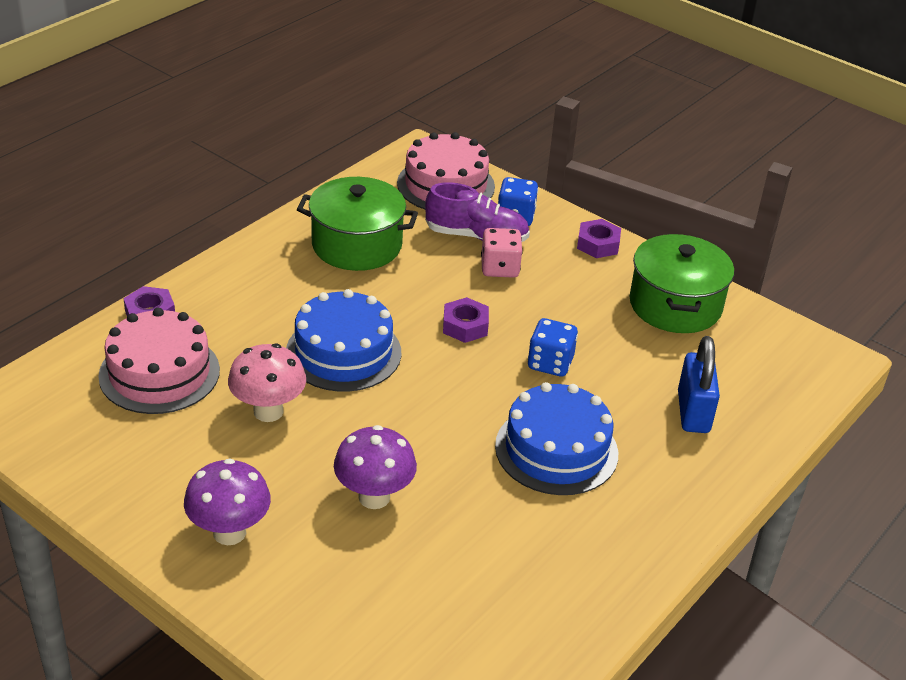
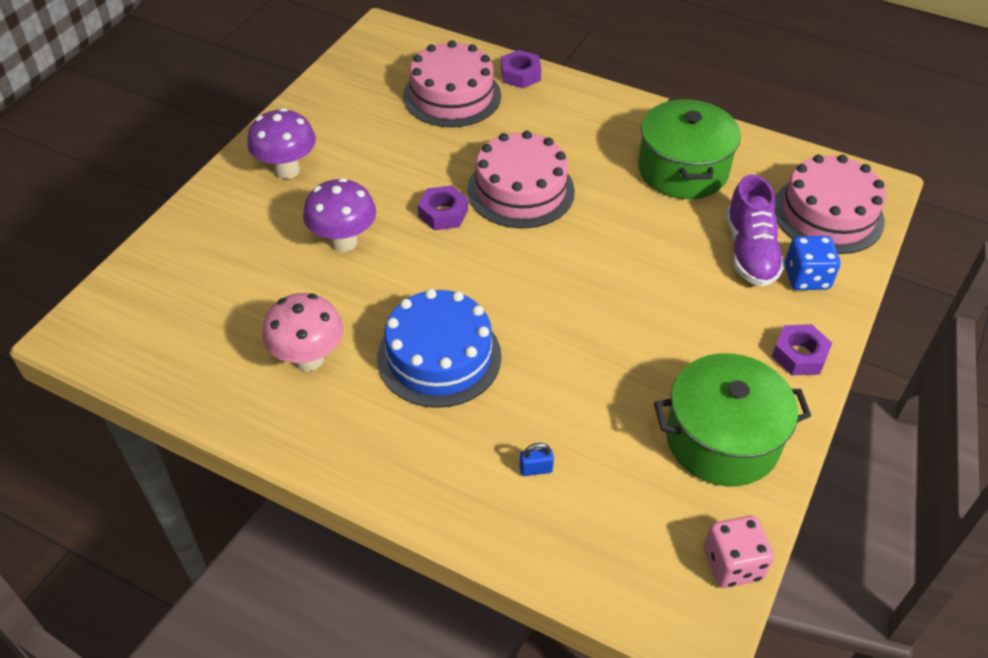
camera: 80 degrees right, 10 degrees up
pink mushroom [228,344,306,422] -> pink mushroom moved to [262,293,343,371]
blue cake [286,289,401,392] -> pink cake [467,131,575,228]
purple nut [443,297,489,343] -> purple nut moved to [418,185,468,230]
pink dice [481,228,523,278] -> pink dice moved to [704,515,774,588]
blue dice [528,318,578,377] -> none
blue padlock [678,336,720,433] -> blue padlock [520,443,554,476], size x0.44

